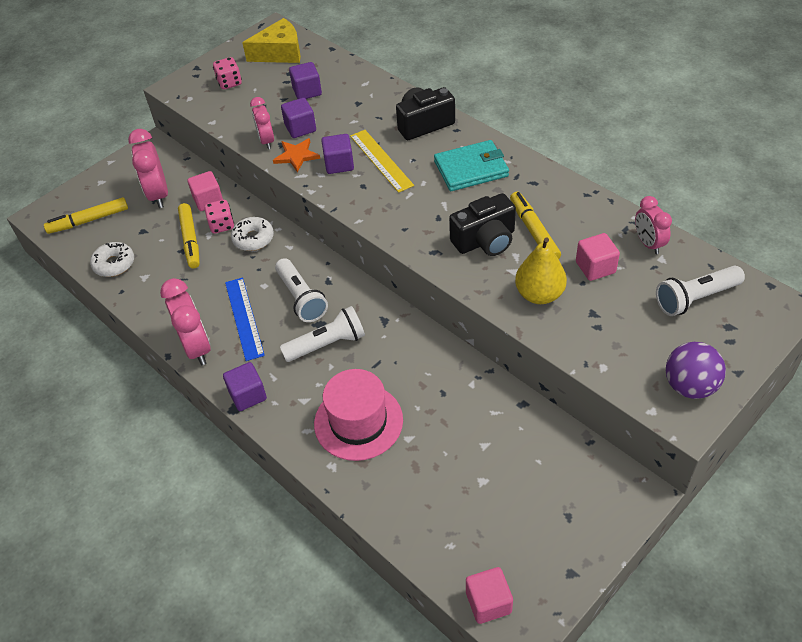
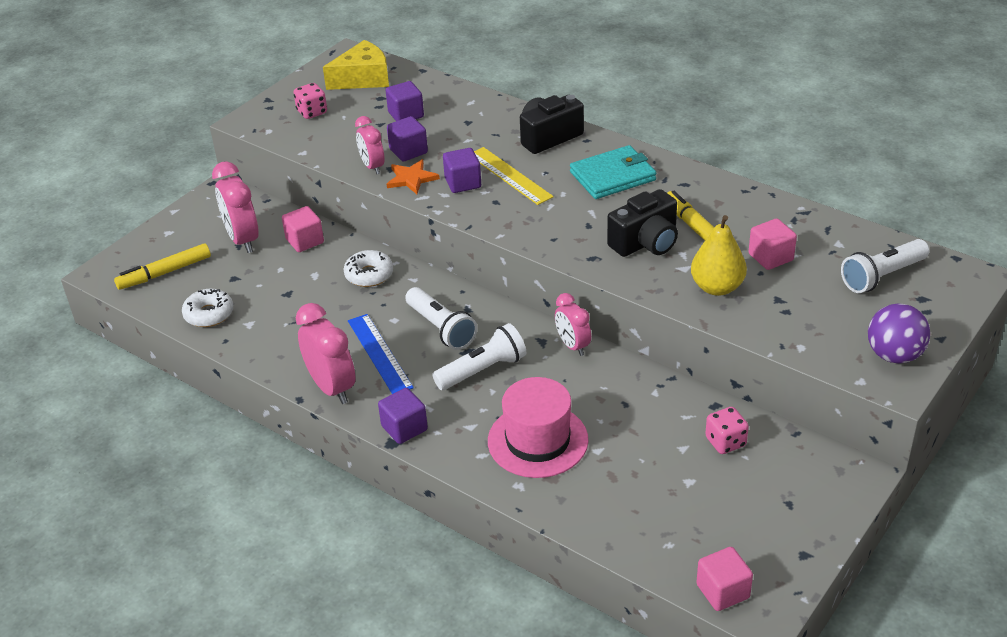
camera: 10 degrees left, 10 degrees down
yellow marker [178,203,200,268] -> none
pink dice [204,200,234,233] -> pink dice moved to [705,407,749,454]
pink clock [635,196,672,254] -> pink clock moved to [555,293,591,356]

